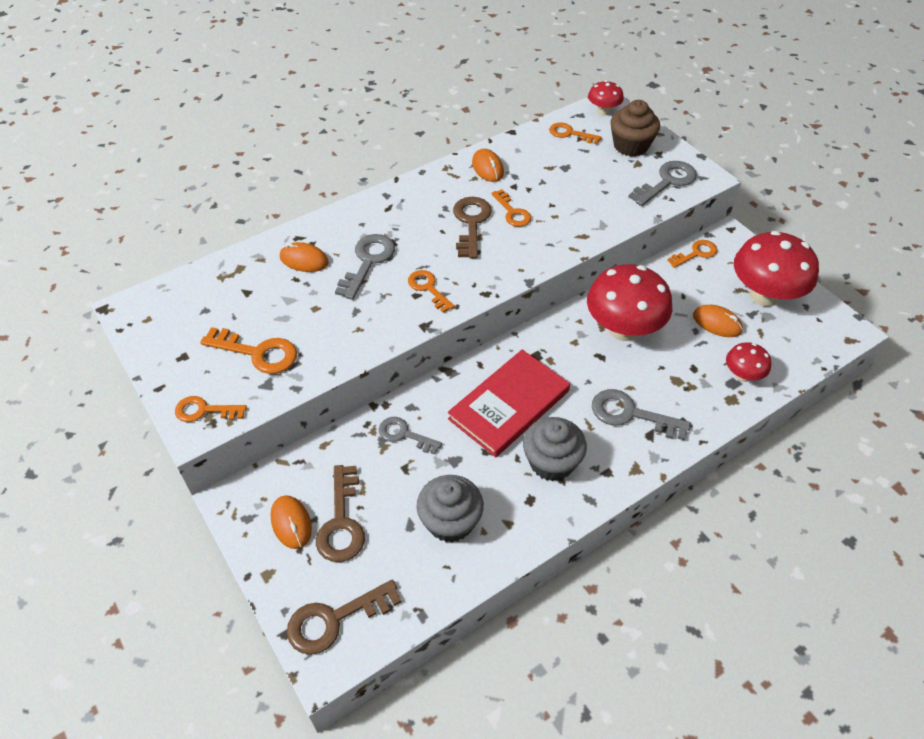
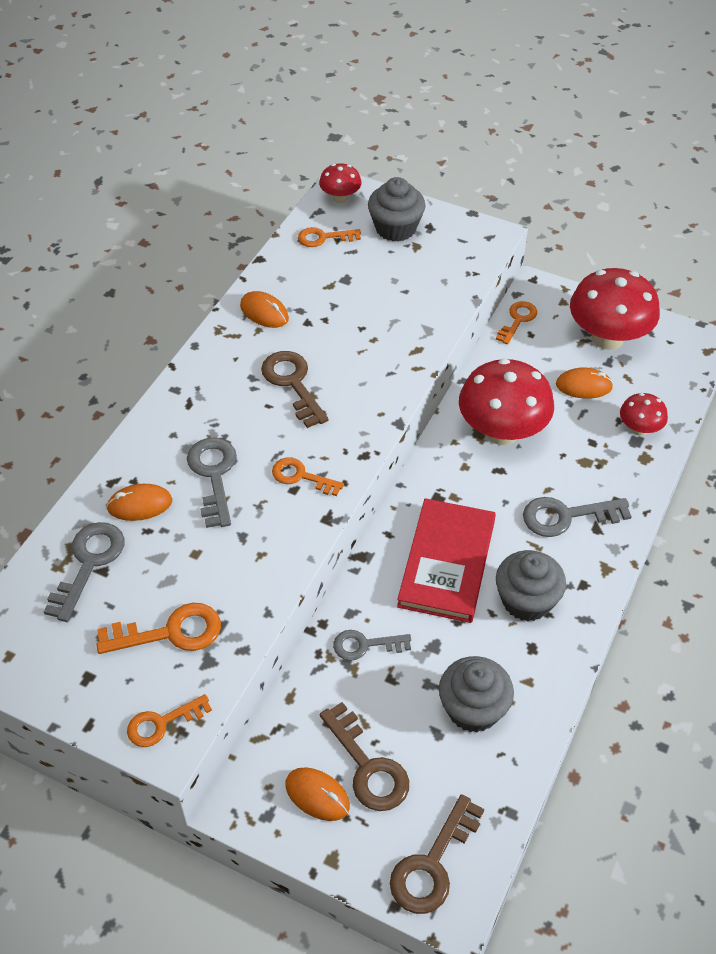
camera: 30 degrees left, 0 degrees up
orange key [491,189,531,227] -> none
brown cupcake [610,100,660,157] -> grey cupcake [368,177,426,242]
grey key [628,161,697,206] -> grey key moved to [44,522,125,622]

